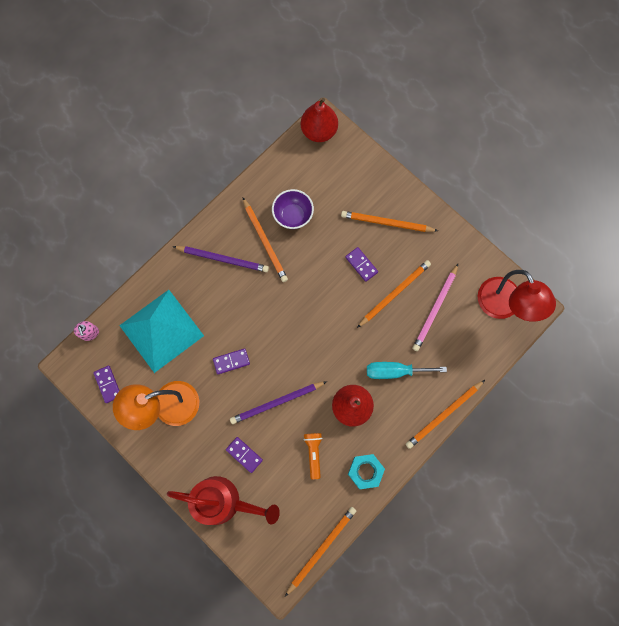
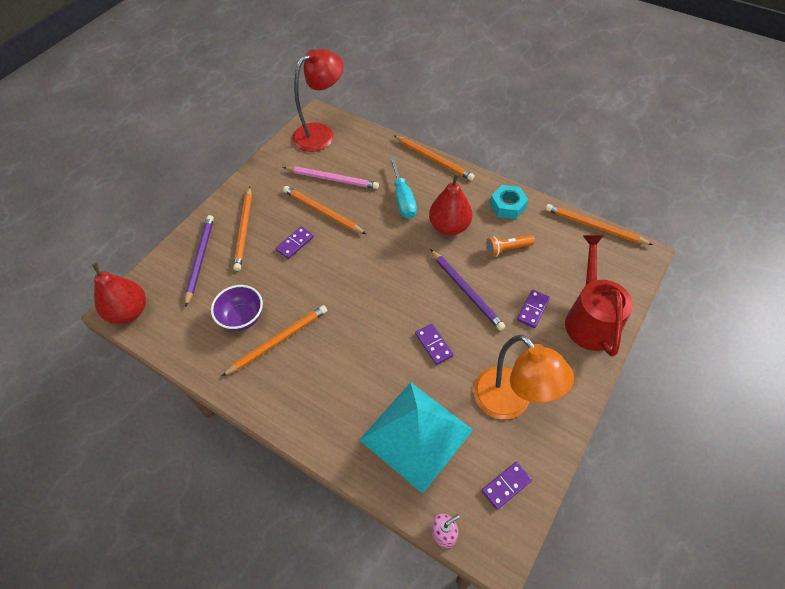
camera: 100 degrees left, 20 degrees down
purple pencil [173,246,269,272] -> purple pencil moved to [185,215,214,307]

